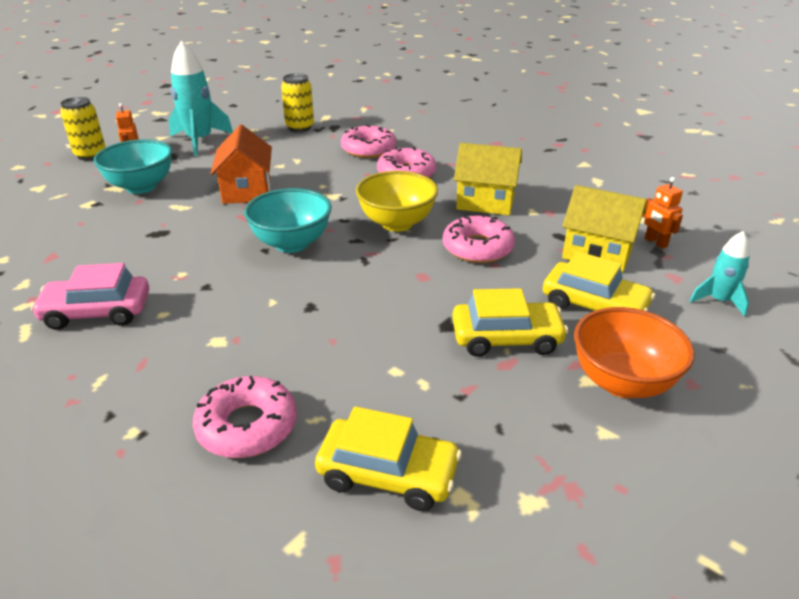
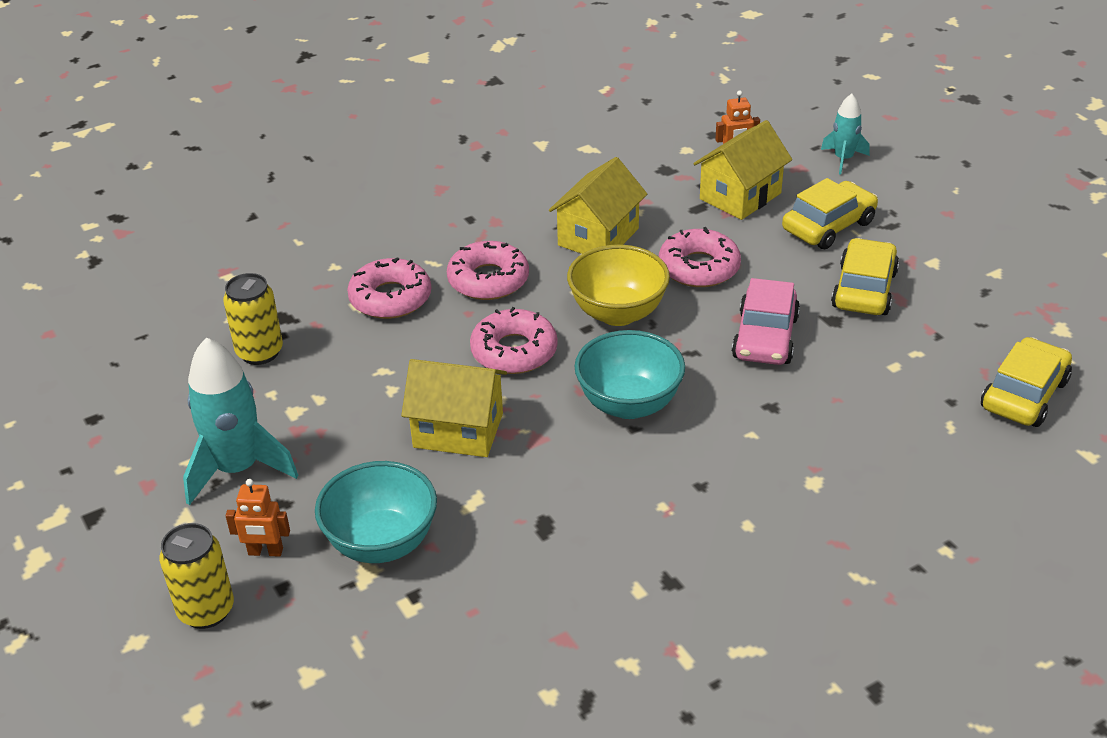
camera: 70 degrees left, 5 degrees up
pink car [31,263,149,330] -> pink car moved to [732,278,800,365]
pink donut [193,376,297,458] -> pink donut moved to [470,307,558,374]
orange house [210,125,272,204] -> yellow house [401,359,507,457]
orange bowl [574,307,695,398] -> none

